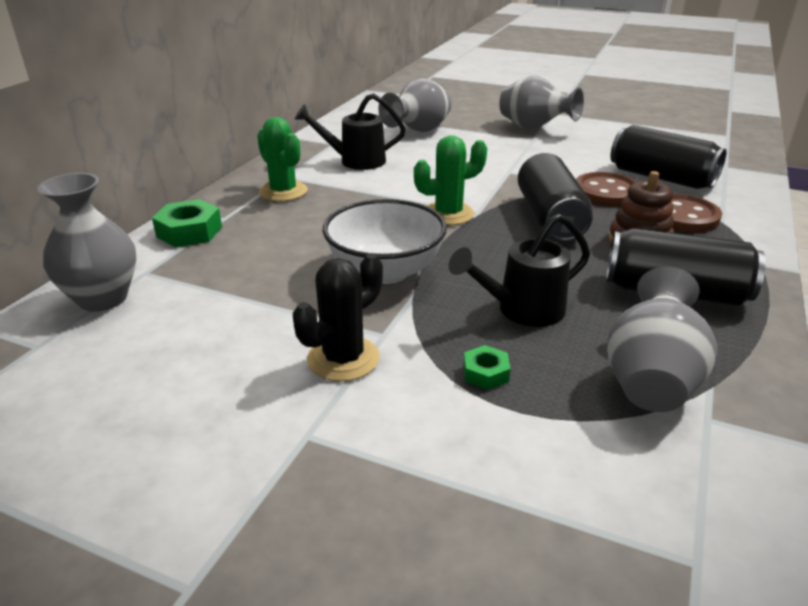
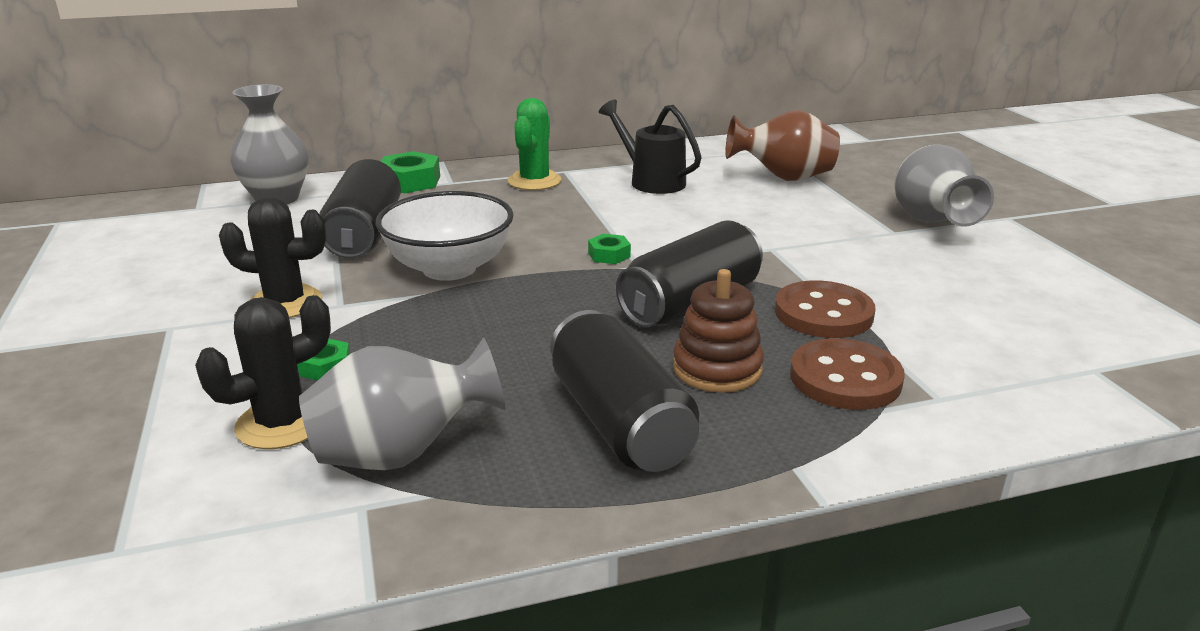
camera: 50 degrees right, 5 degrees down
grey vase [378,78,452,132] -> brown vase [725,110,840,181]
green cactus [414,136,487,225] -> green nut [588,234,631,264]
black watering can [449,214,590,327] -> none
black can [610,125,727,189] -> black can moved to [319,159,401,258]
none -> black cactus [195,295,331,449]

